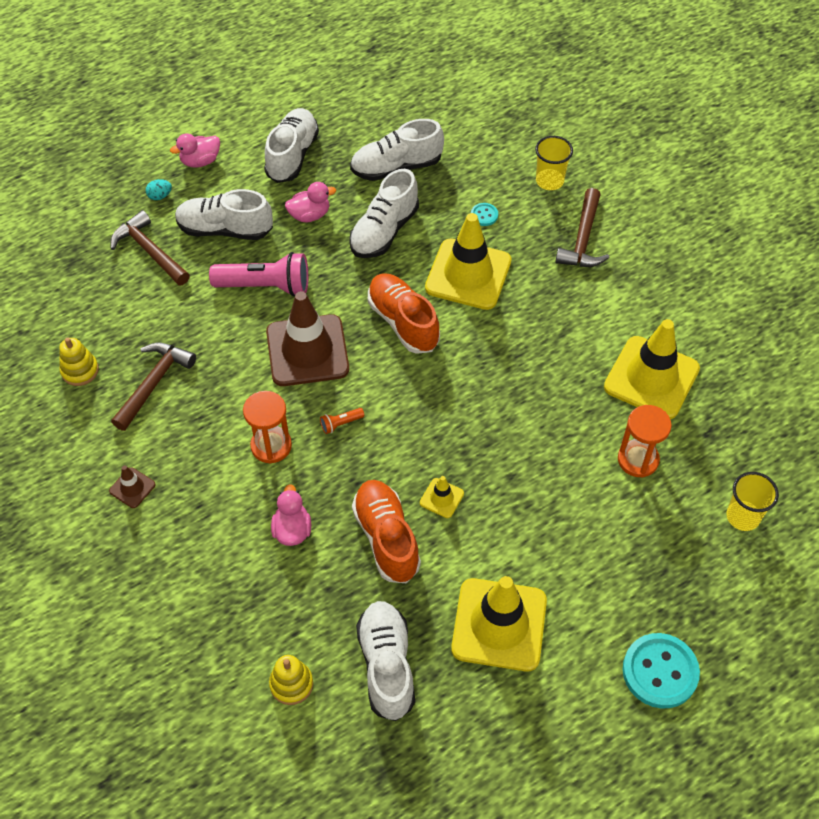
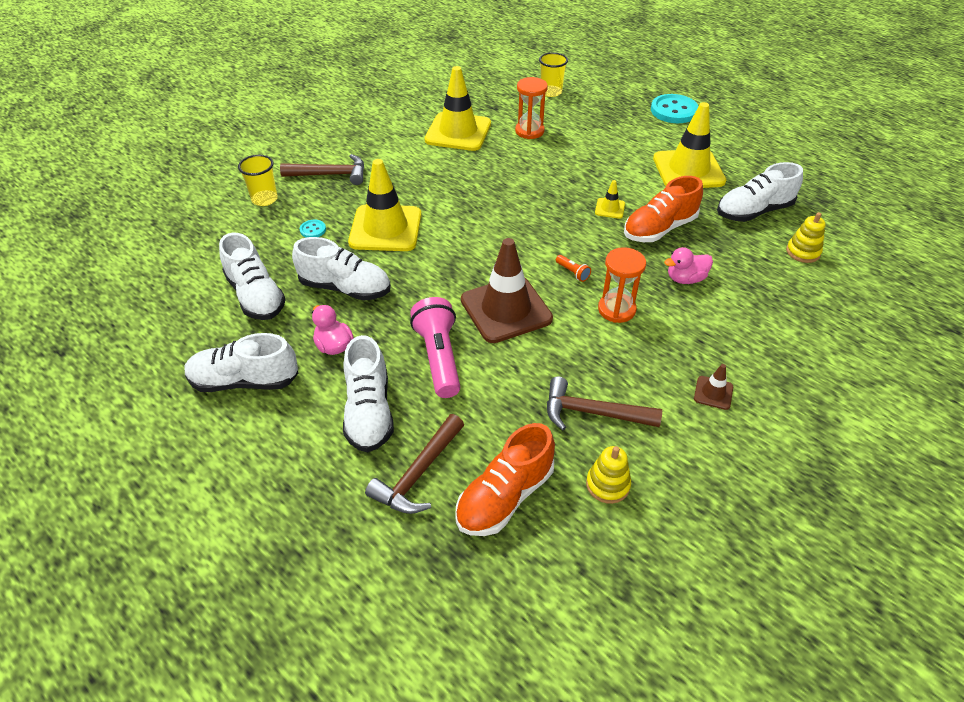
camera: 105 degrees left, 10 degrees down
turquoise egg [146,179,172,200] -> none
pink duck [170,134,220,168] -> none
orange shoe [368,273,440,354] -> orange shoe moved to [456,423,555,536]

